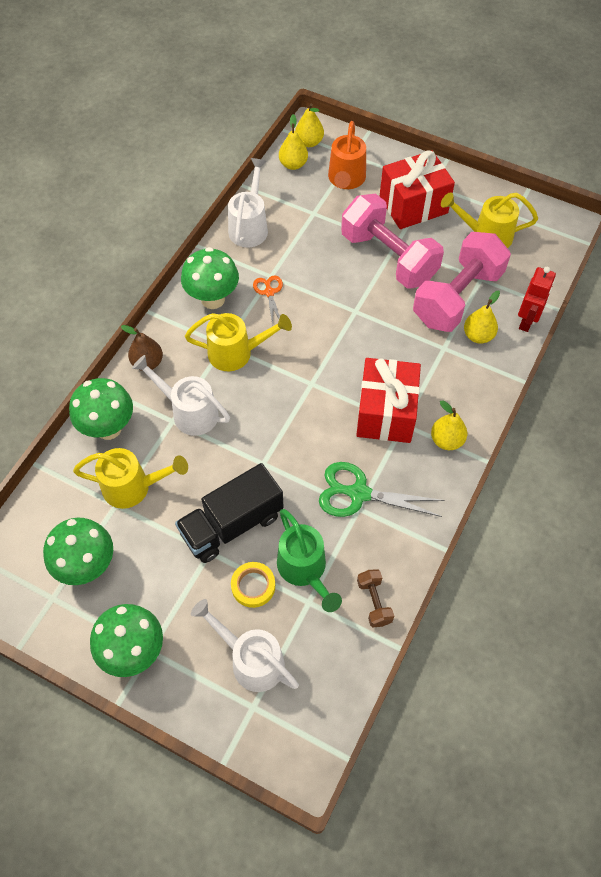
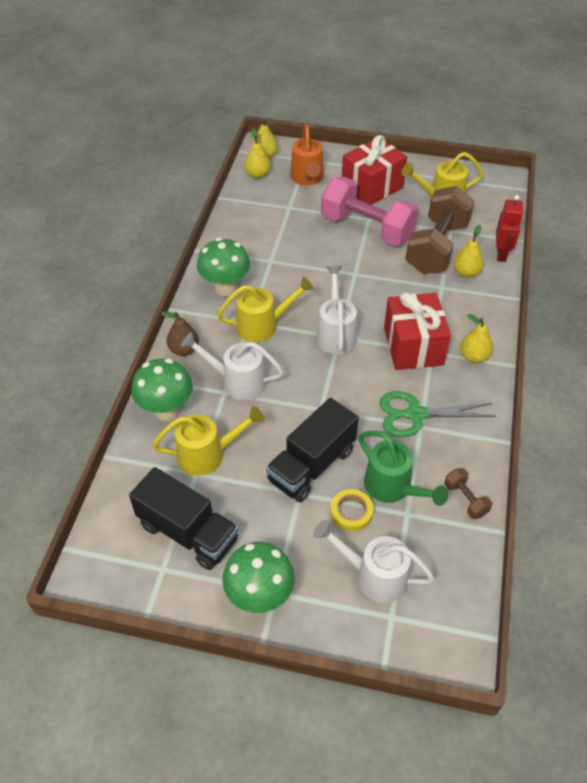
camera: 15 degrees left, 10 degrees down
green mushroom [43,518,113,585] -> black truck [129,467,239,570]
white watering can [228,158,268,248] -> white watering can moved to [316,266,357,354]
orange scissors [253,275,283,325] -> none
pink dumbbell [413,232,511,332] -> brown dumbbell [406,186,474,274]

